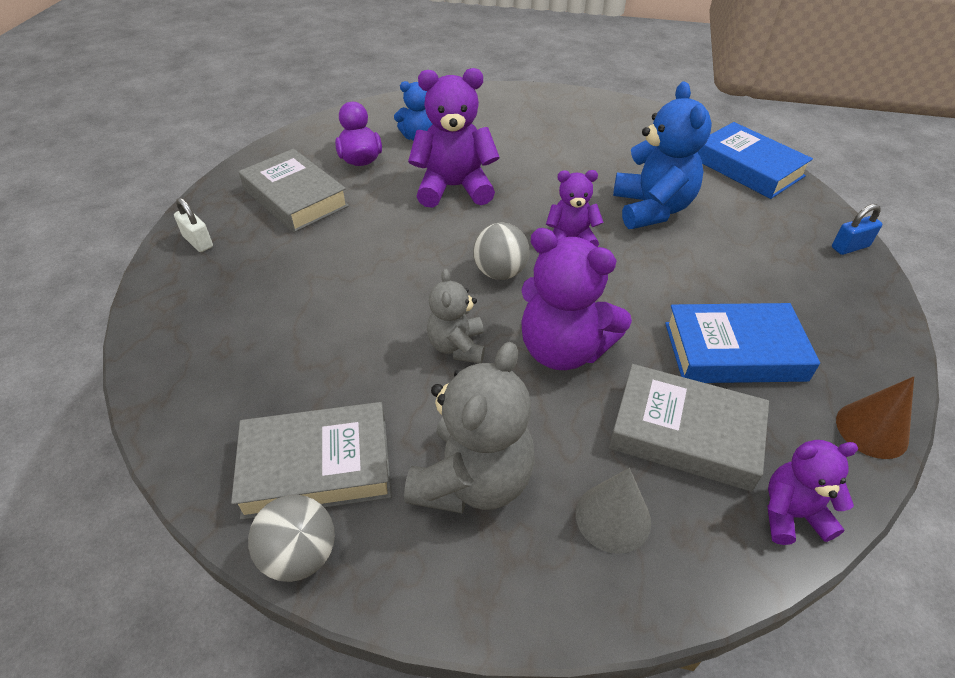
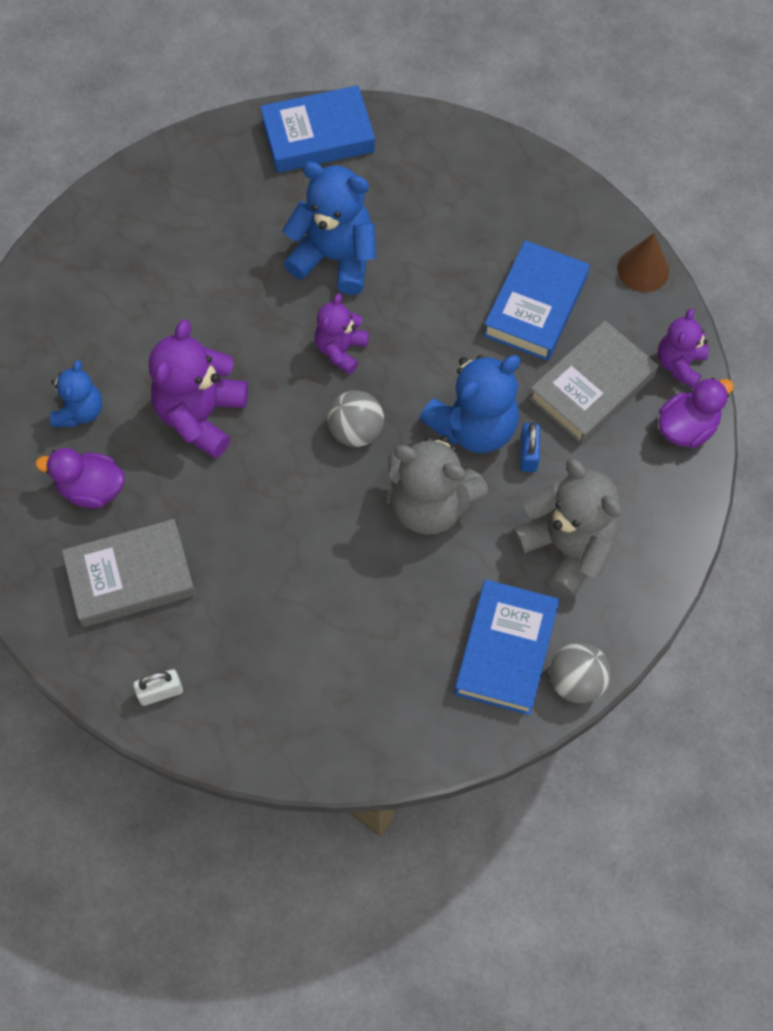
camera: 65 degrees left, 20 degrees up
grey book [231,402,392,520] -> blue book [454,579,560,715]
grey teddy bear [427,269,485,363] -> grey teddy bear [388,435,488,535], size x1.70
purple teddy bear [521,228,632,370] -> blue teddy bear [419,355,521,453]
grey cone [576,468,651,554] -> none
blue padlock [832,204,882,255] -> blue padlock moved to [520,422,540,472]
none -> purple duck [658,378,734,448]

